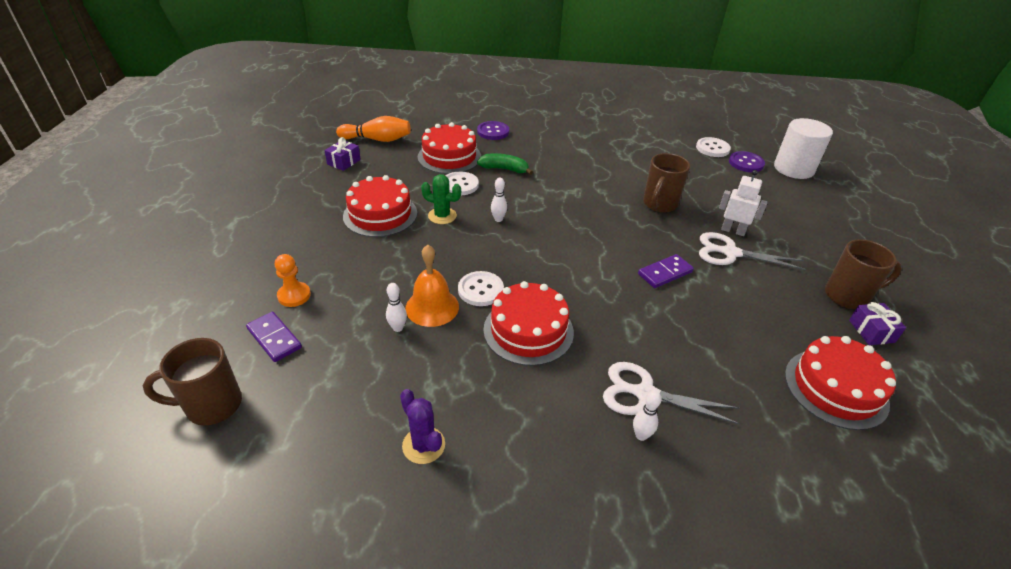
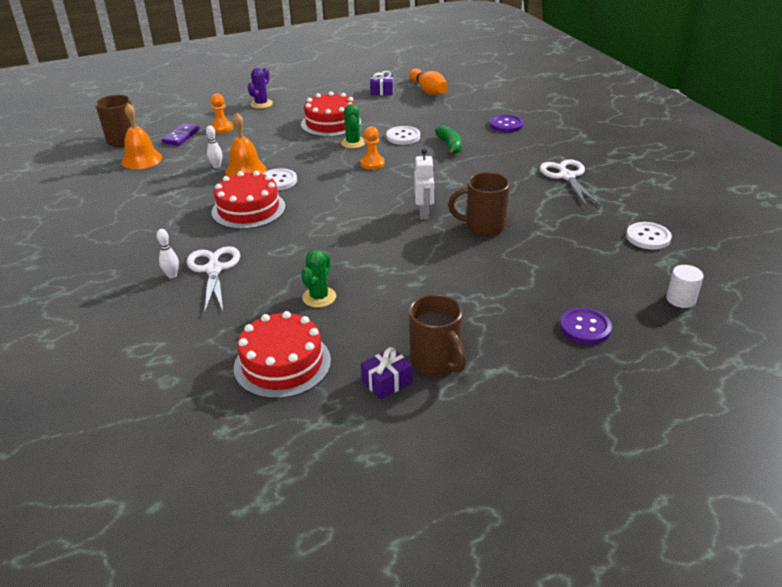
camera: 65 degrees right, 5 degrees down
purple cactus [400,389,445,464] -> purple cactus moved to [248,68,273,109]
red cake [418,122,481,174] -> none
white bowling pin [491,178,507,222] -> orange pawn [360,126,385,170]
purple domino [638,254,694,288] -> none
white scissors [699,232,806,270] -> white scissors moved to [540,159,601,207]
white robot [719,170,768,236] -> white robot moved to [414,149,434,220]
purple button [729,151,765,172] -> purple button moved to [560,308,612,344]
white cylinder [774,118,833,179] -> white cylinder [666,265,703,308], size x0.52
none -> orange bell [121,103,162,169]
none -> green cactus [301,250,336,308]

